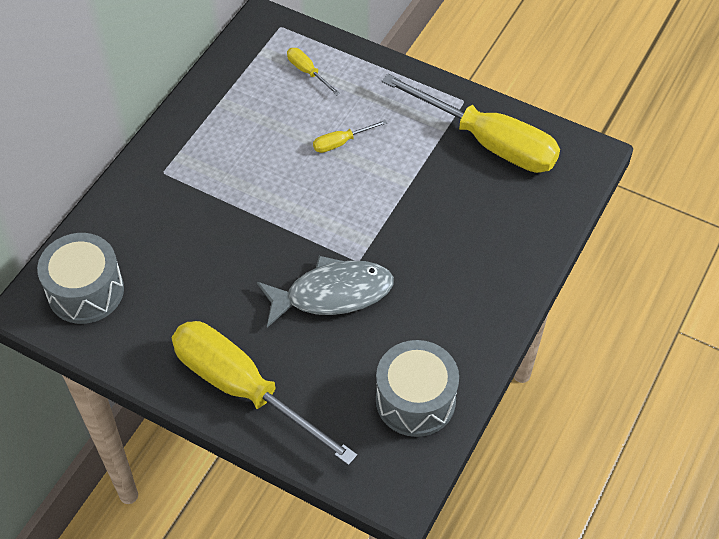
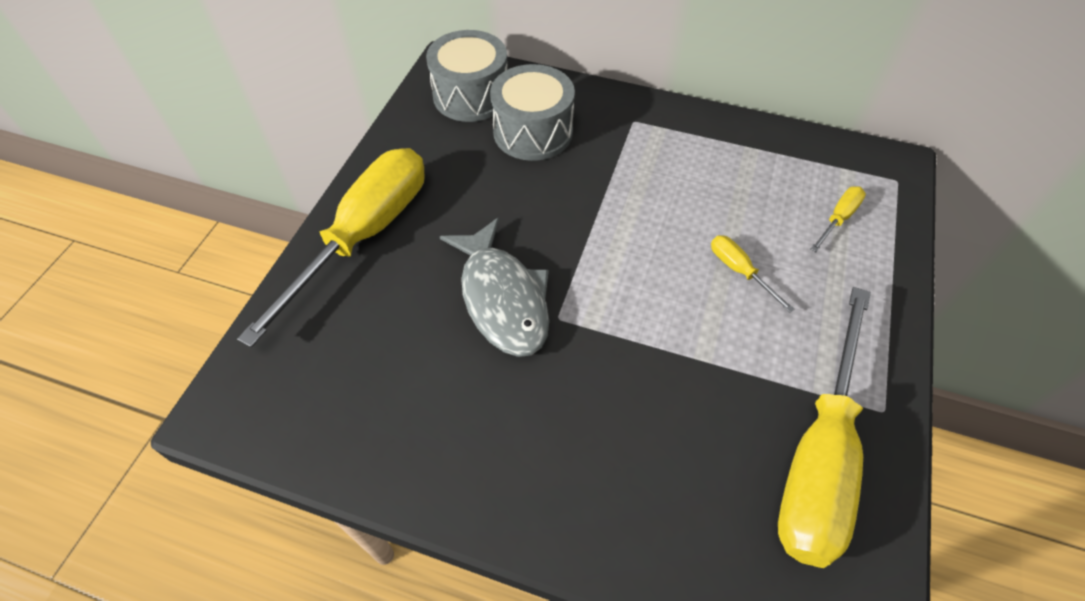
camera: 80 degrees right, 0 degrees up
grey drum [376,340,459,437] -> grey drum moved to [490,64,575,161]

